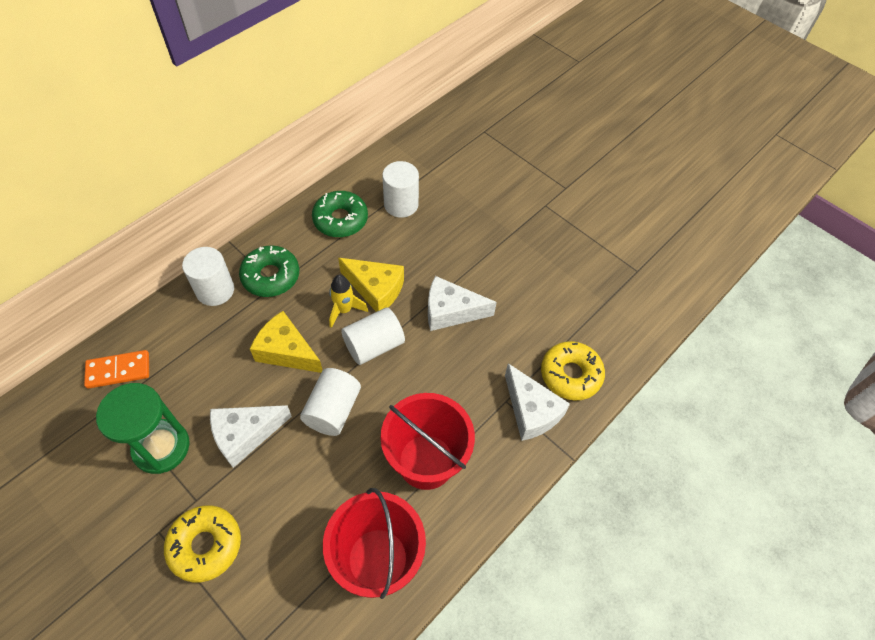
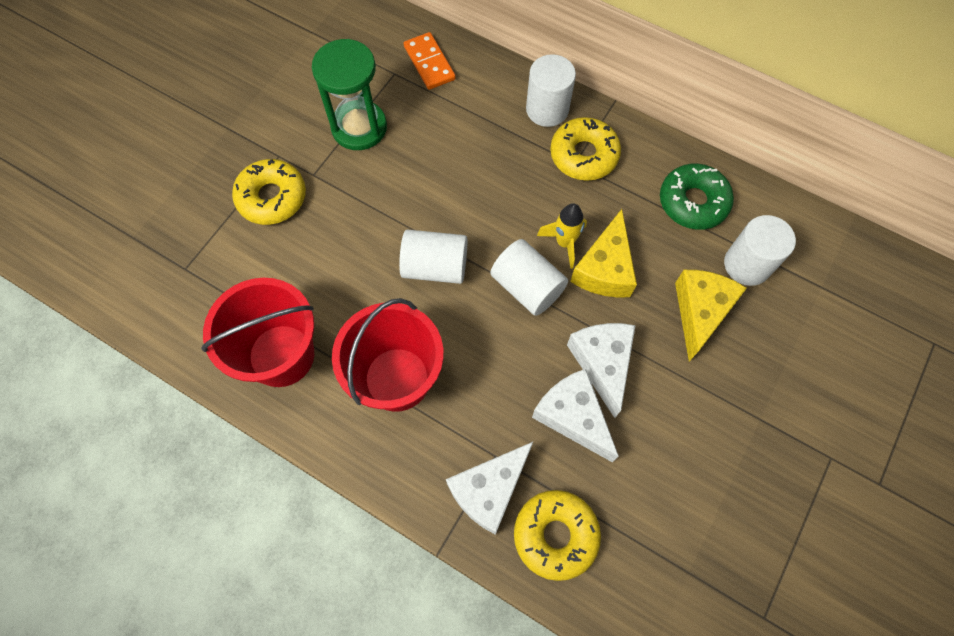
camera: 80 degrees right, 10 degrees up
white cheese [210,405,292,468] -> white cheese moved to [532,369,619,462]
green donut [239,245,299,297] -> yellow donut [550,117,621,181]
yellow cheese [250,311,323,373] -> yellow cheese moved to [675,270,747,361]

